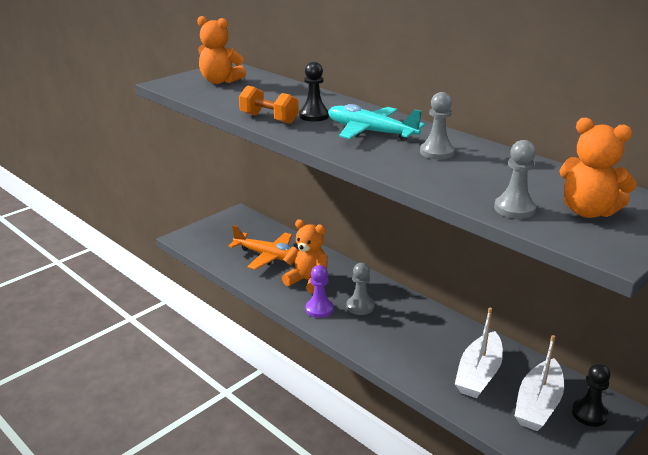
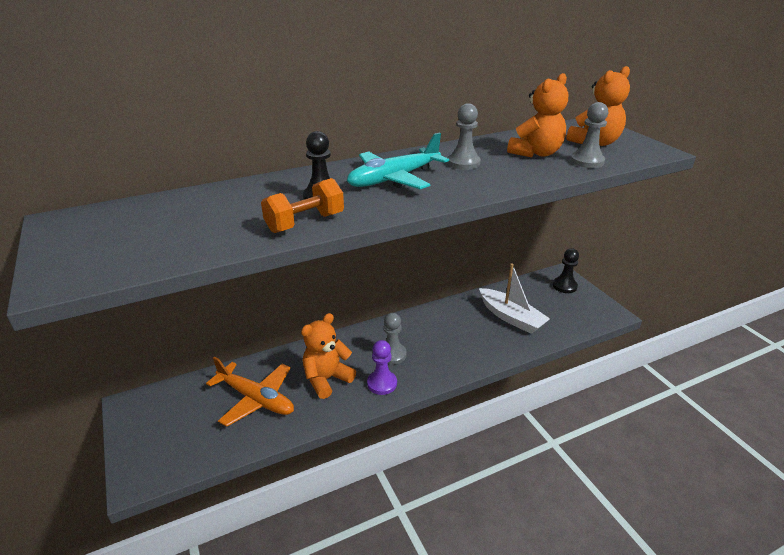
camera: 70 degrees left, 5 degrees up
orange teddy bear [197,16,246,84] -> orange teddy bear moved to [507,73,568,157]
orange plane [228,225,295,270] -> orange plane turned 75 degrees clockwise [206,357,294,427]
white boat [515,335,564,431] -> none

